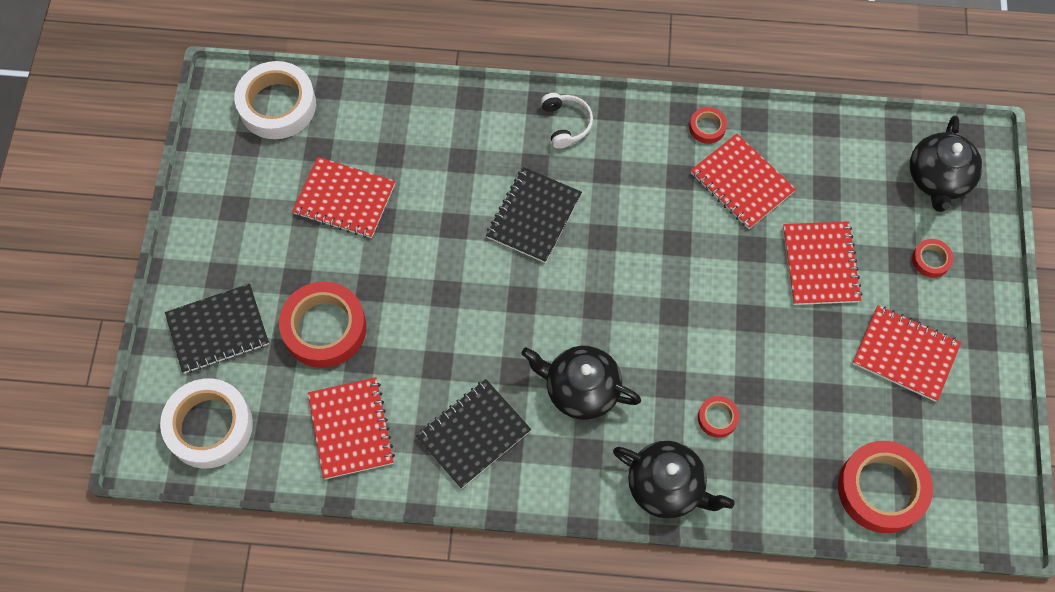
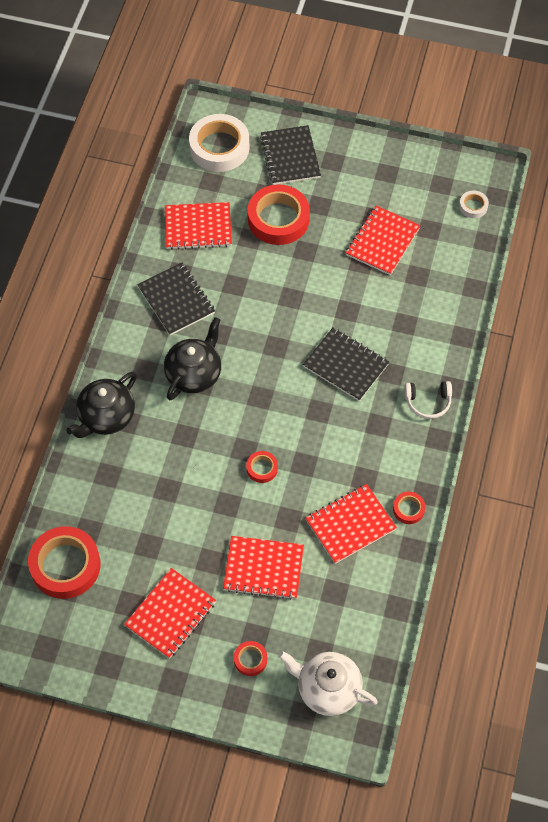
camera: 100 degrees right, 5 degrees down
white tape [234,61,316,139] -> white tape [459,190,489,218], size x0.47
red tape [698,396,739,438] -> red tape moved to [246,451,278,483]
black teapot [910,115,982,212] -> white teapot [278,651,378,716]

